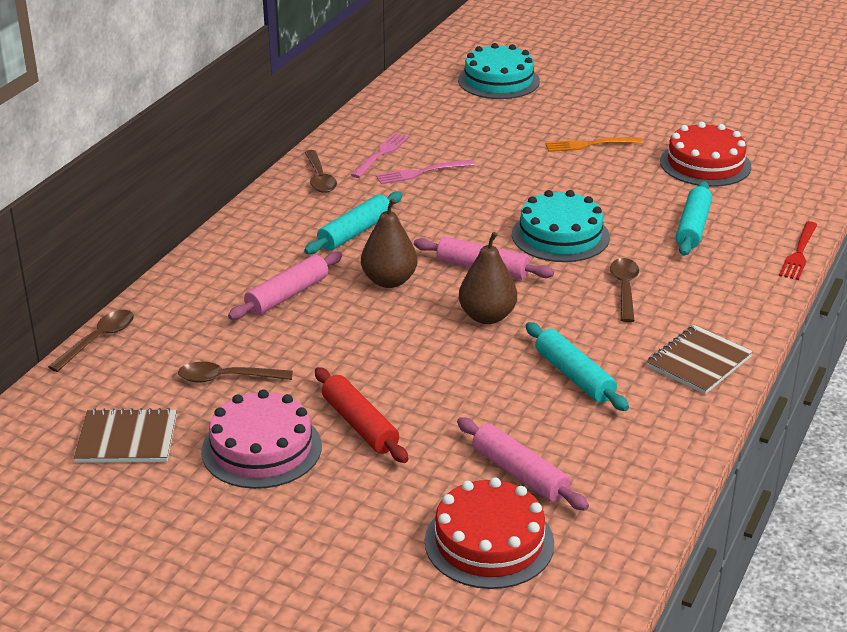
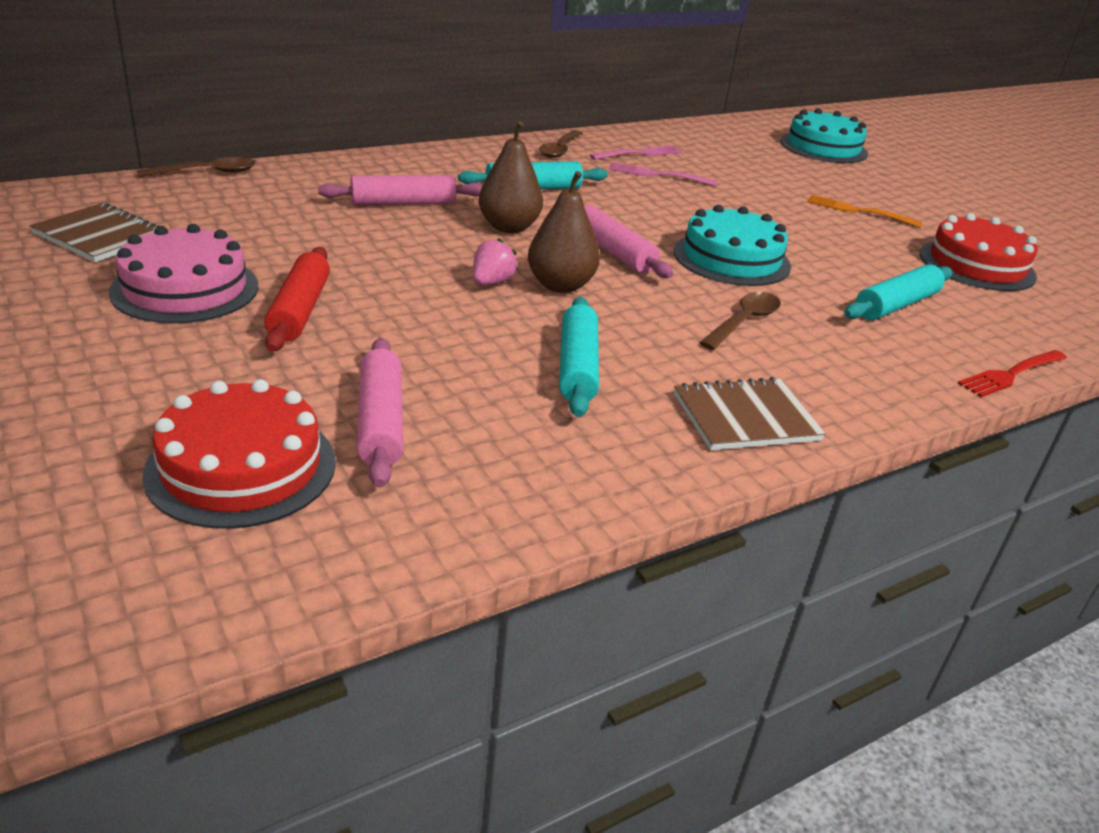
camera: 30 degrees right, 0 degrees up
brown spoon [178,362,293,383] -> none
none -> pink strawberry [473,238,518,286]

